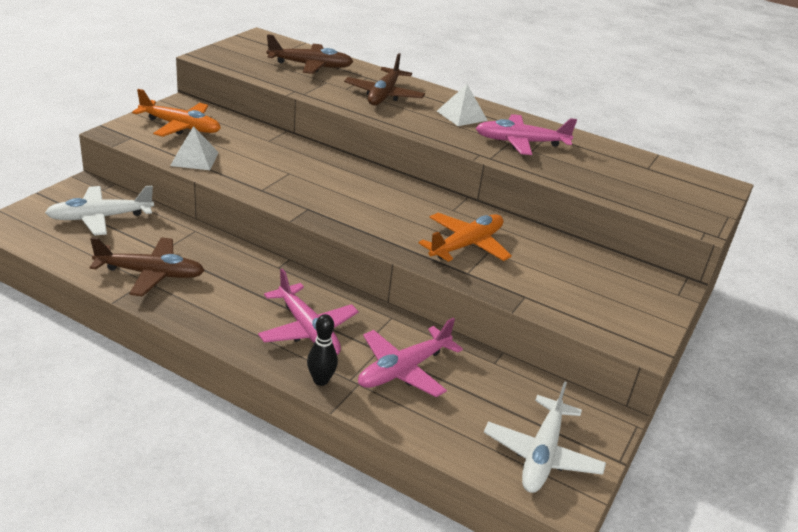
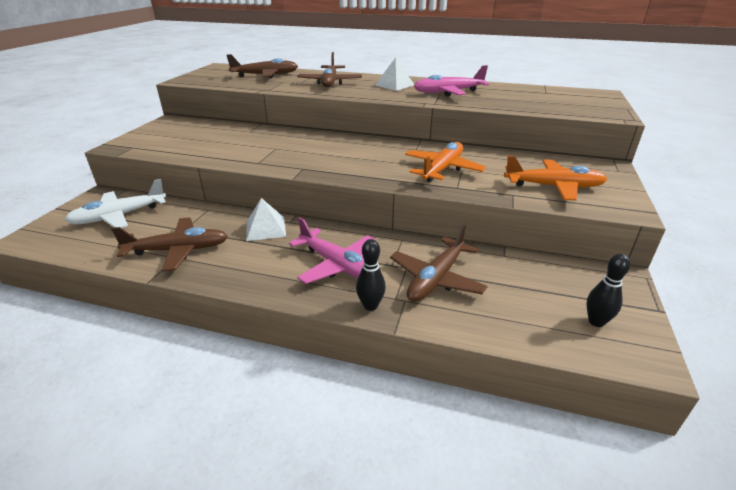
camera: 10 degrees left, 0 degrees up
orange plane [132,89,221,137] -> orange plane moved to [504,155,607,200]
white pyramid [170,126,219,170] -> white pyramid moved to [246,198,286,241]
pink plane [358,318,463,397] -> brown plane [390,224,488,302]
white plane [484,381,606,493] -> black bowling pin [586,253,631,327]

